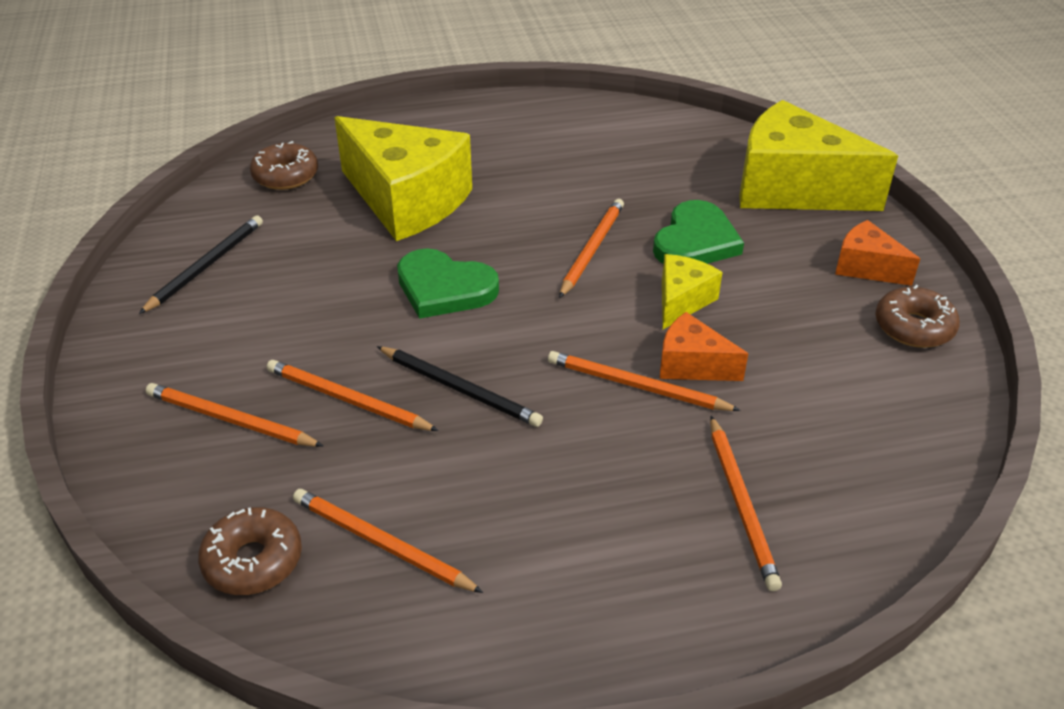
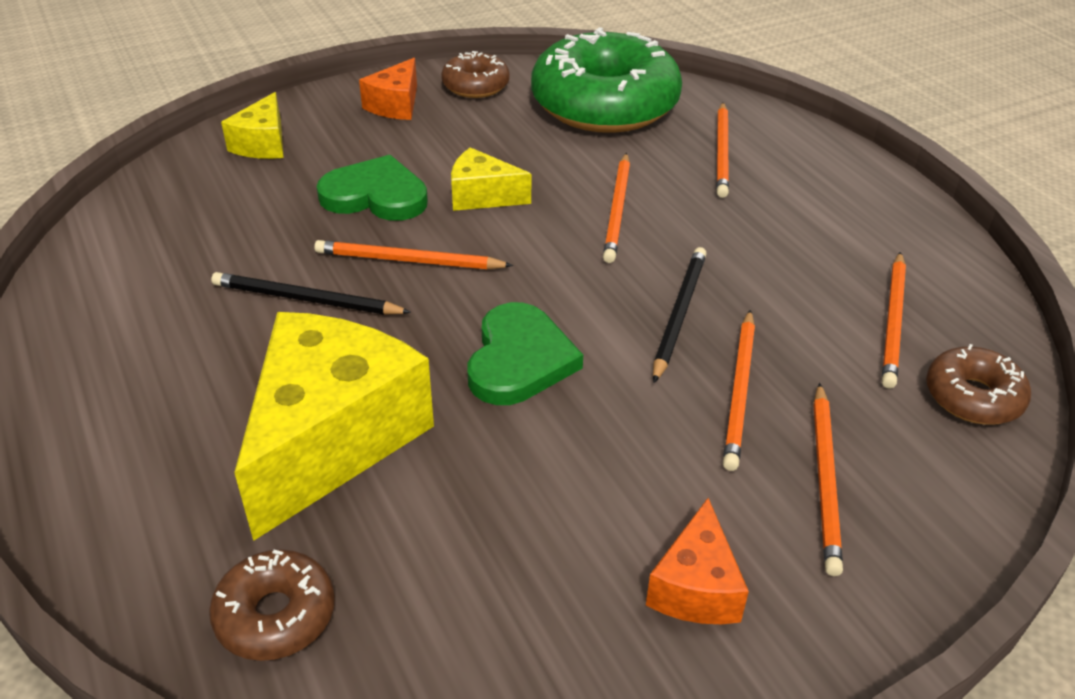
camera: 105 degrees left, 0 degrees up
black pencil [139,215,263,314] -> black pencil moved to [211,272,411,315]
orange cheese [660,312,748,381] -> orange cheese moved to [646,498,749,624]
orange pencil [710,416,782,591] -> orange pencil turned 120 degrees clockwise [716,102,729,198]
yellow cheese [739,100,898,211] -> yellow cheese [221,92,284,159], size x0.48
none -> green donut [531,27,682,133]

